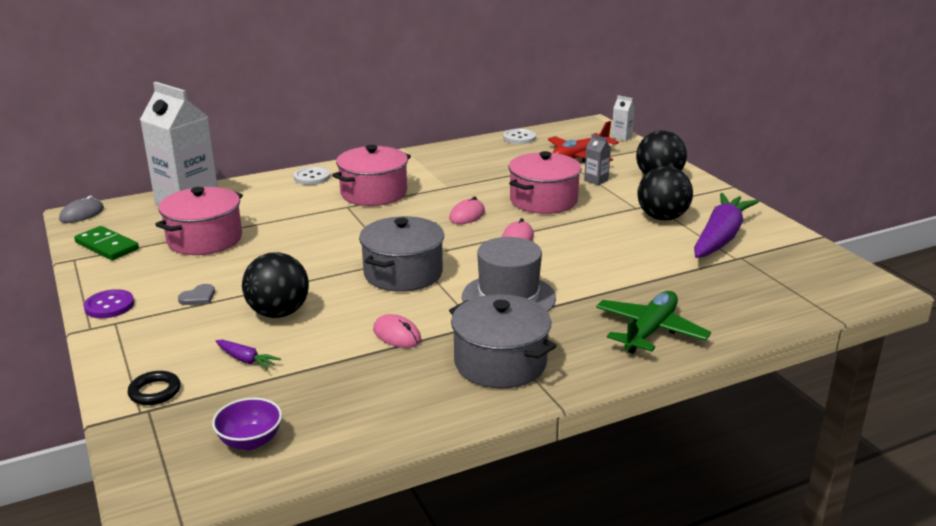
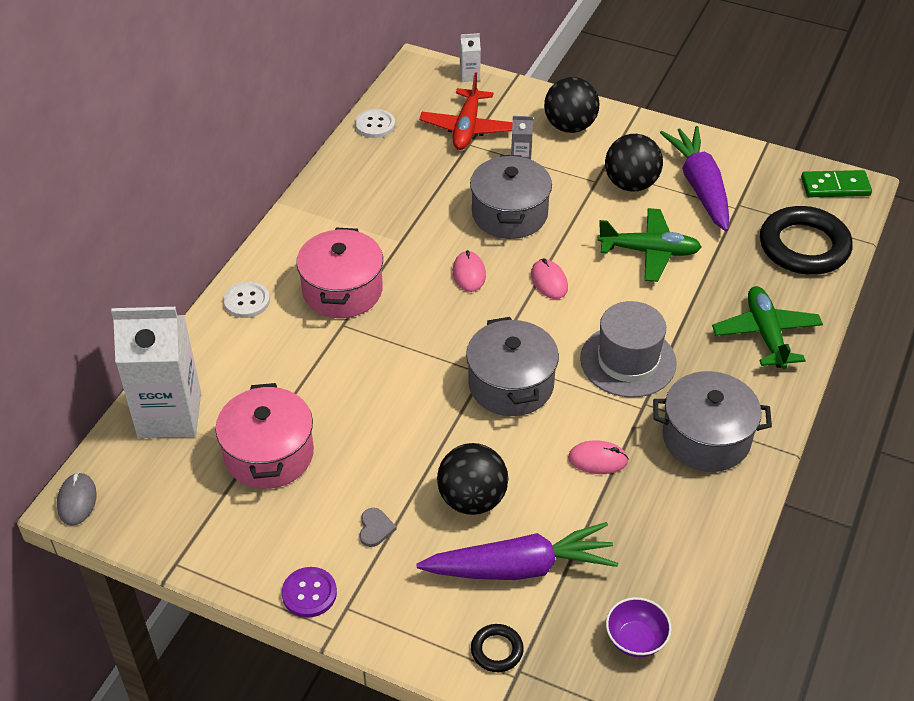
camera: 40 degrees left, 20 degrees up
green domino [74,226,139,260] -> green domino moved to [801,170,872,197]
purple carrot [216,340,281,370] -> purple carrot [417,522,618,580], size x2.39
pink pot [509,151,582,214] -> grey pot [470,155,552,239]
none -> green plane [597,208,702,282]
none -> black ring [760,206,853,275]

